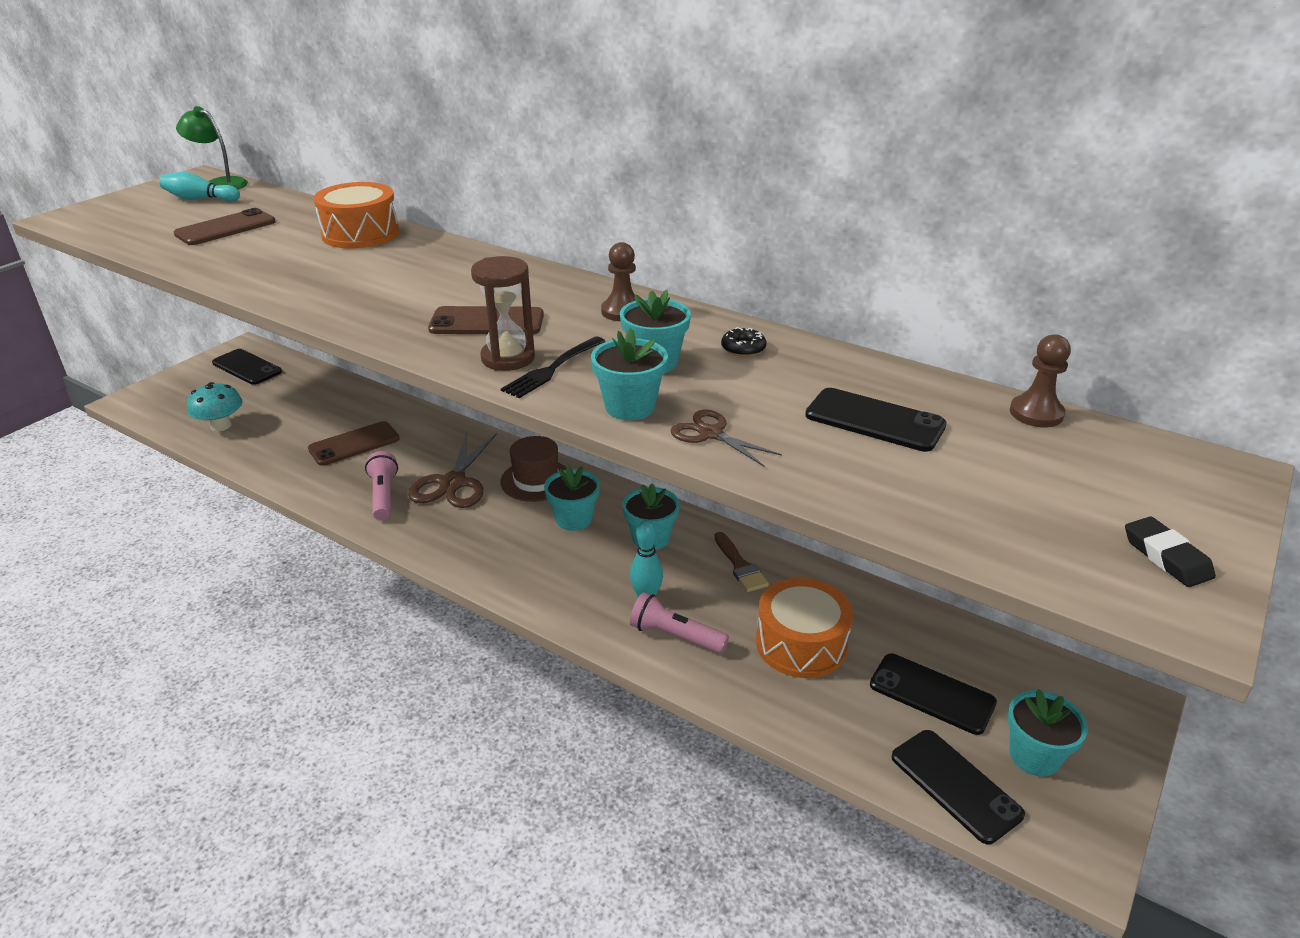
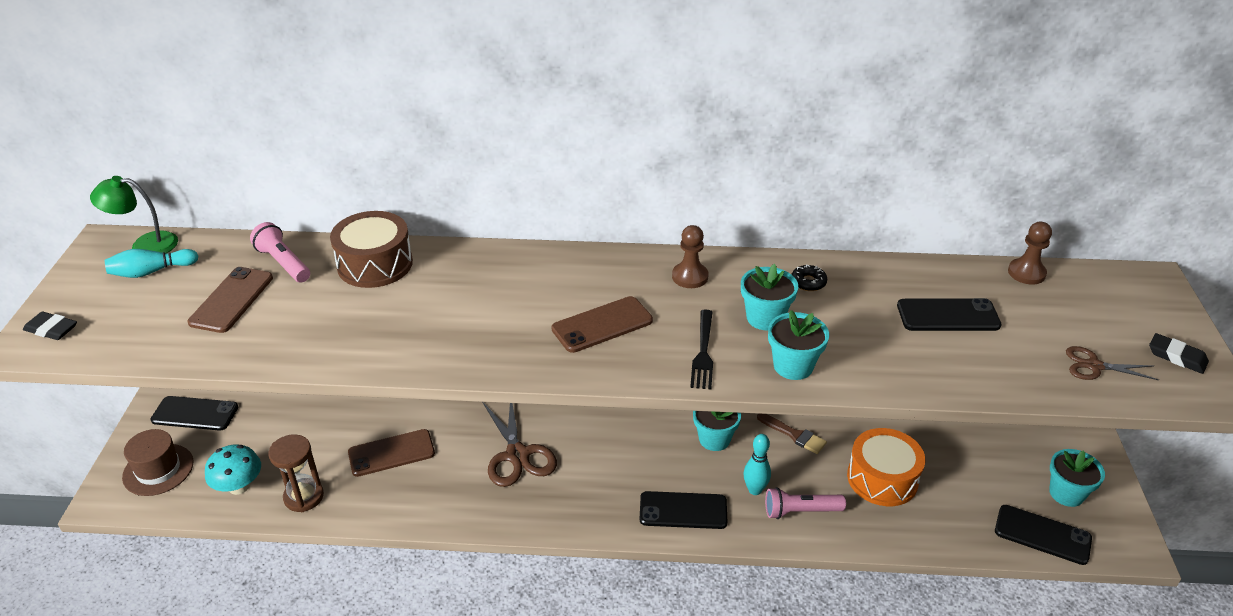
camera: 30 degrees left, 5 degrees up
brown phone [308,421,400,466] -> brown phone turned 45 degrees clockwise [348,429,435,477]
orange drum [313,182,399,249] -> brown drum [330,211,413,288]
pink flashlight [365,451,398,520] -> pink flashlight moved to [250,222,310,282]
brown hourglass [471,256,535,371] -> brown hourglass moved to [268,434,324,512]
brown hat [500,436,567,502] -> brown hat moved to [122,429,193,496]
turquoise flower pot [544,466,600,531] -> none
brown scissors [670,409,782,466] -> brown scissors moved to [1066,346,1159,380]
black phone [870,654,997,735] -> black phone moved to [640,491,727,529]
none -> black eraser [23,312,77,340]

